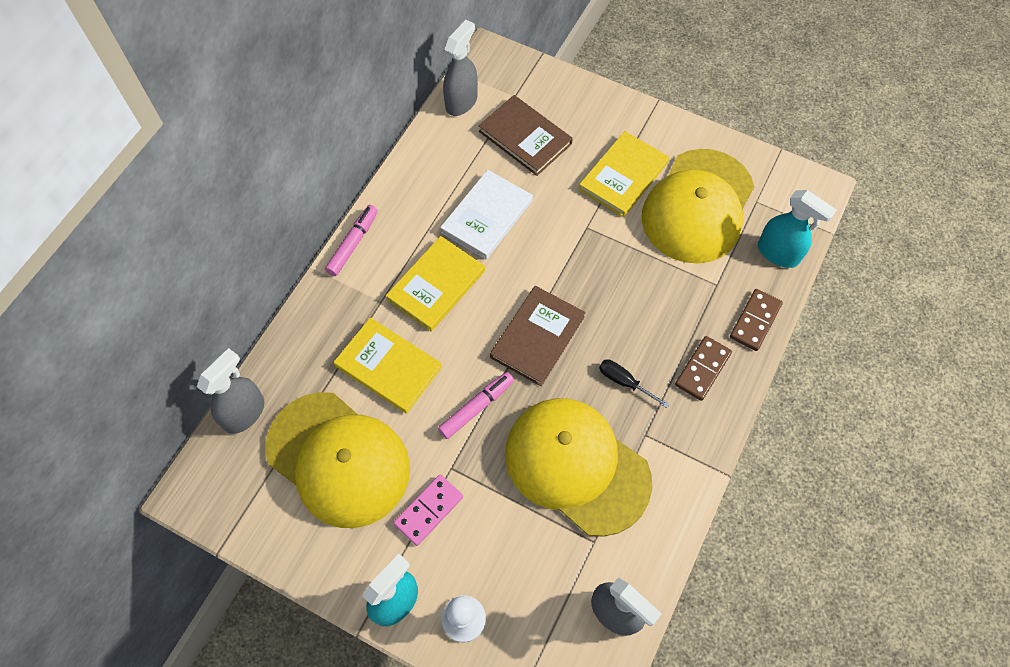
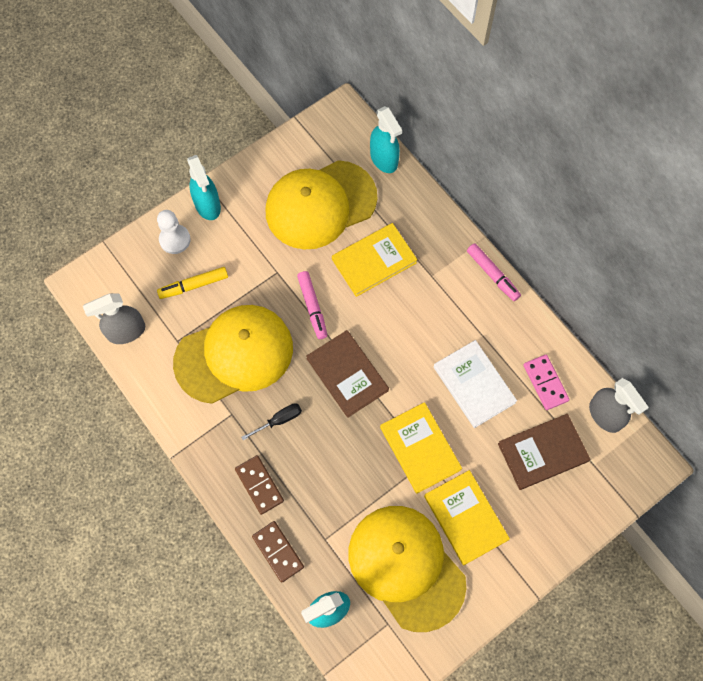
camera: 115 degrees right, 5 degrees up
grey spray bottle [197,348,264,434] -> turquoise spray bottle [370,106,402,173]
yellow book [386,236,485,331] -> yellow book moved to [380,402,462,494]
pink domino [393,475,463,546] -> pink domino moved to [523,355,570,410]
none -> yellow marker [157,267,228,299]

